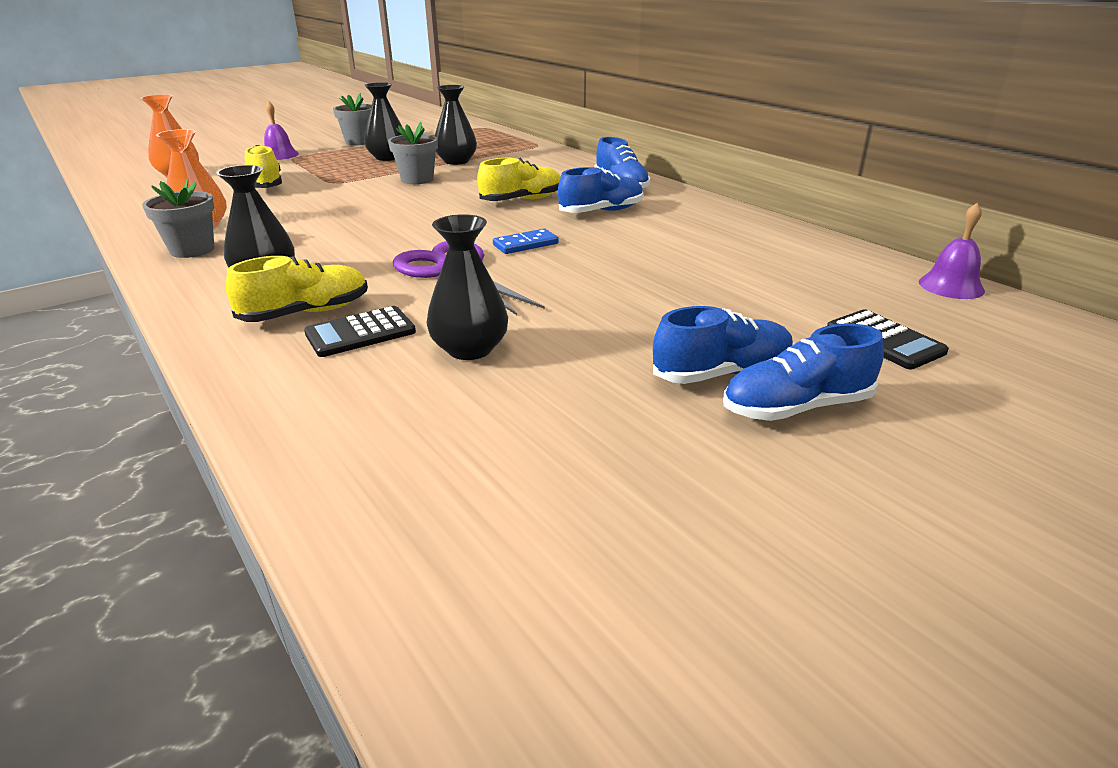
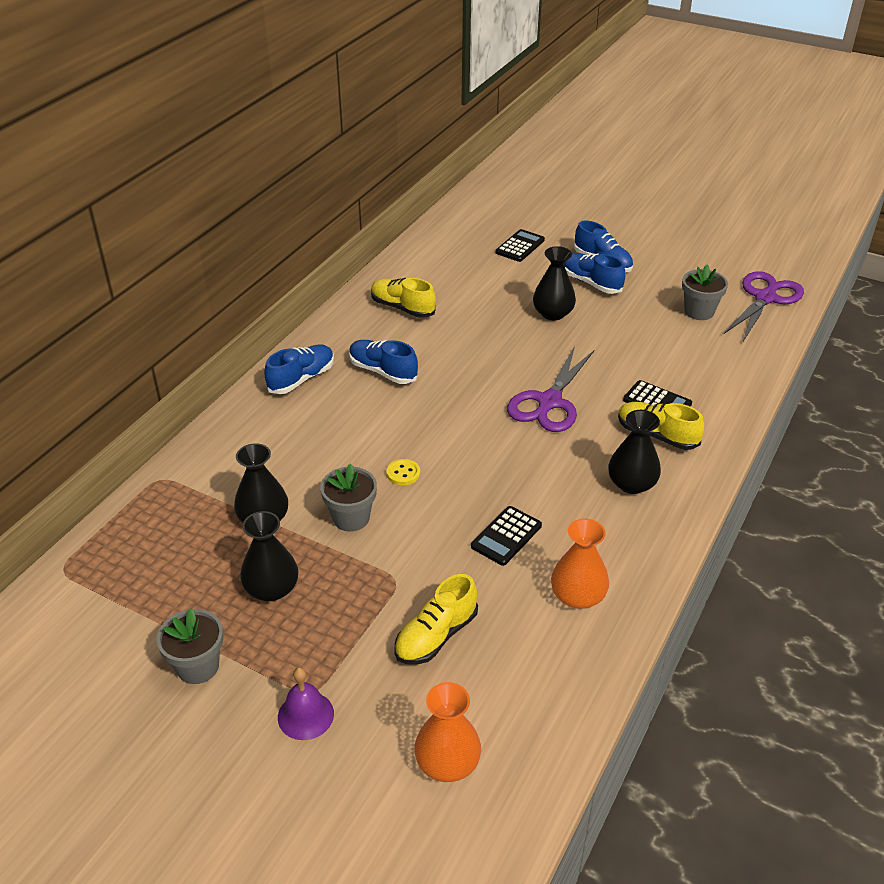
camera: 115 degrees left, 10 degrees up
grey flower pot [142,178,214,258] -> grey flower pot moved to [682,265,728,320]
black vase [426,214,508,360] -> black vase moved to [533,246,576,320]
yellow shoe [477,158,561,201] -> yellow shoe moved to [371,278,436,318]
blue domino [493,229,559,254] -> none
purple bell [919,203,985,299] -> none
none -> yellow button [387,459,420,485]
none -> black calculator [471,506,542,566]
none -> purple scissors [724,271,804,341]

